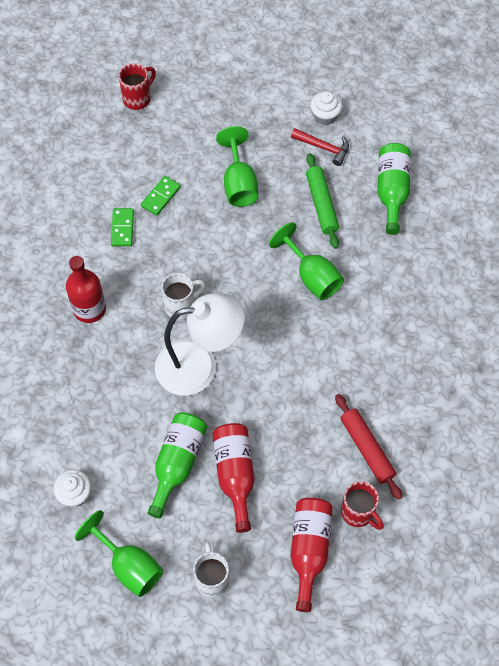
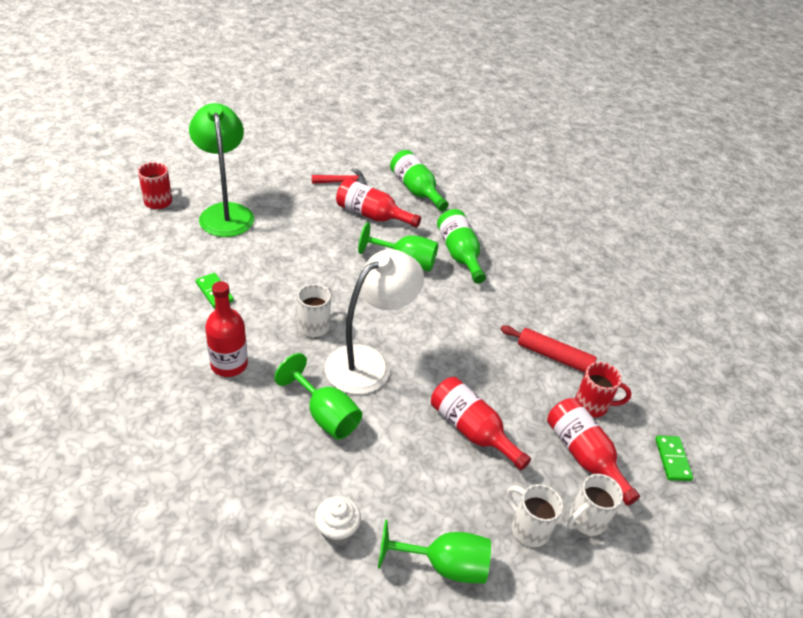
camera: 40 degrees left, 20 degrees down
green domino [141,176,181,216] -> green domino moved to [655,436,693,481]
green bottle [148,412,207,519] -> green bottle moved to [437,209,486,284]
green goblet [216,126,258,207] -> green goblet moved to [274,353,362,440]
green rolling pin [306,153,339,249] -> red bottle [336,179,421,228]
white cupcake [310,91,342,125] -> none
none -> green lamp [189,103,254,237]
none -> white mug [567,474,623,536]

